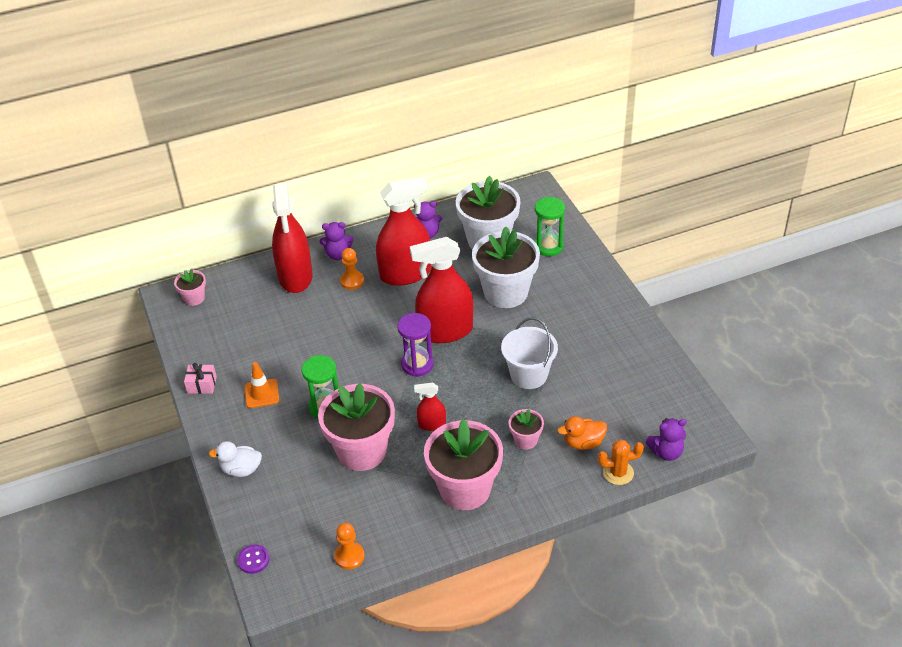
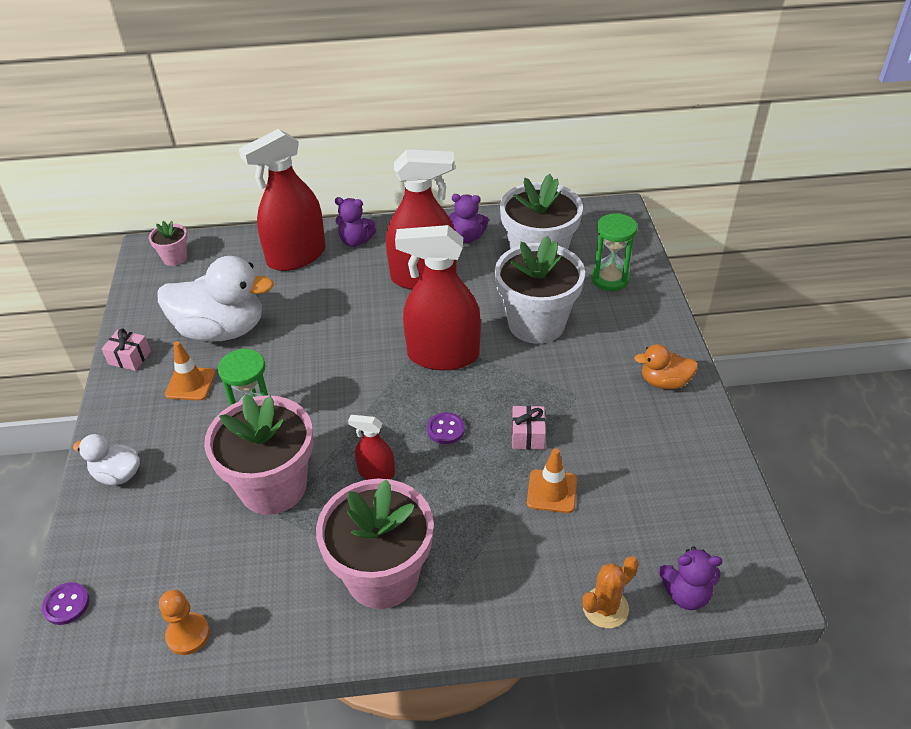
camera: 15 degrees right, 0 degrees up
red spray bottle [272,183,313,293] -> red spray bottle turned 45 degrees clockwise [239,129,326,271]
orange pawn [340,248,364,290] -> none
purple hourglass [398,313,434,377] -> none
white bucket [501,318,558,389] -> pink gift [512,406,546,449]
pink flower pot [509,409,544,450] -> none
orange duck [557,416,607,450] -> orange duck moved to [634,344,698,389]
orange cactus [598,439,644,485] -> orange cactus turned 45 degrees counterclockwise [582,556,639,628]
none -> white duck [157,256,274,342]
none -> purple button [427,412,465,444]
none -> orange traffic cone [527,448,577,513]

